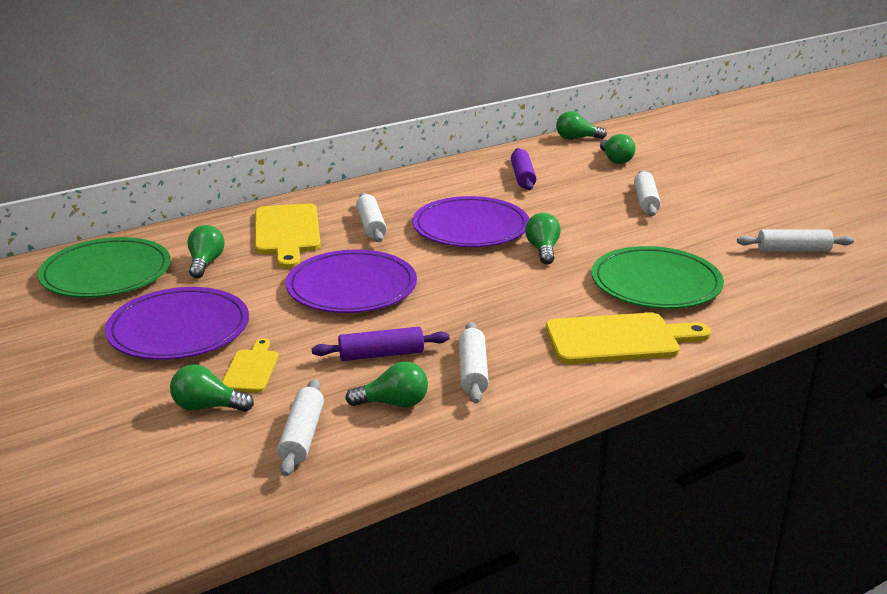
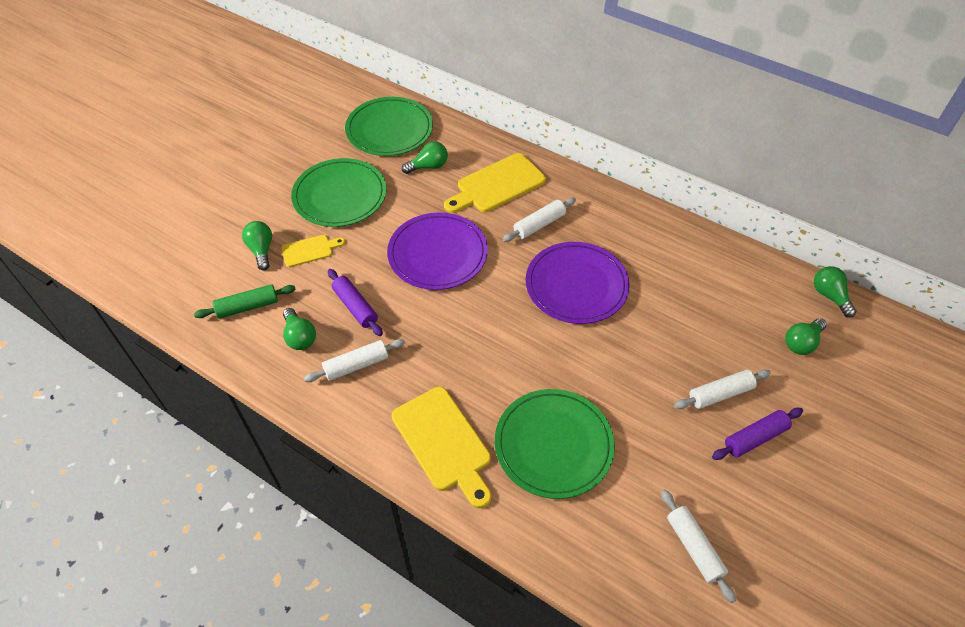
camera: 65 degrees right, 25 degrees up
purple plate [105,287,249,360] -> green plate [291,158,386,227]
white rolling pin [277,379,324,476] -> green rolling pin [194,284,296,319]
purple rolling pin [511,148,536,190] -> purple rolling pin moved to [712,408,803,460]
green light bulb [525,213,561,264] -> none

